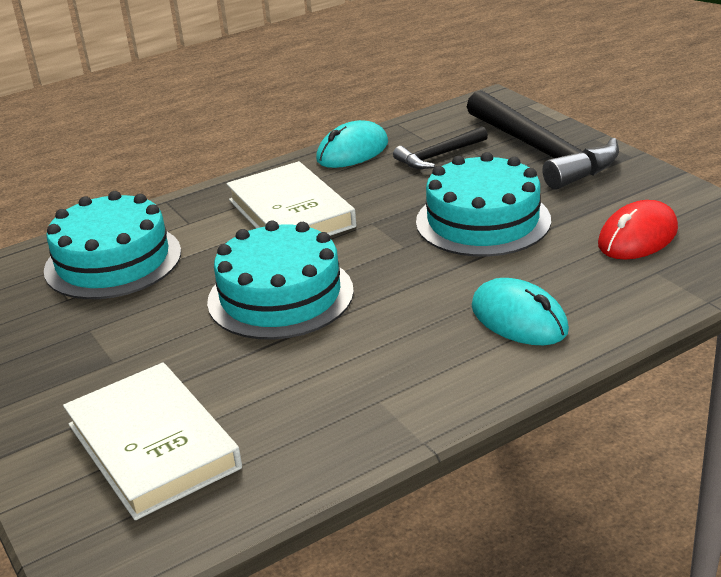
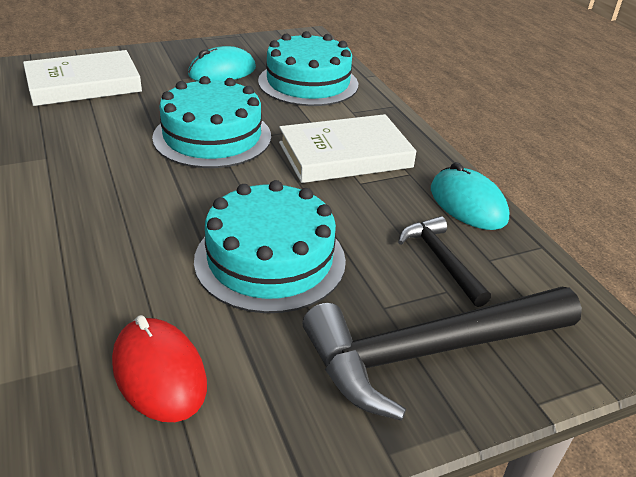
camera: 95 degrees right, 5 degrees up
turquoise mouse [472,278,569,345] -> turquoise mouse moved to [188,46,256,81]

